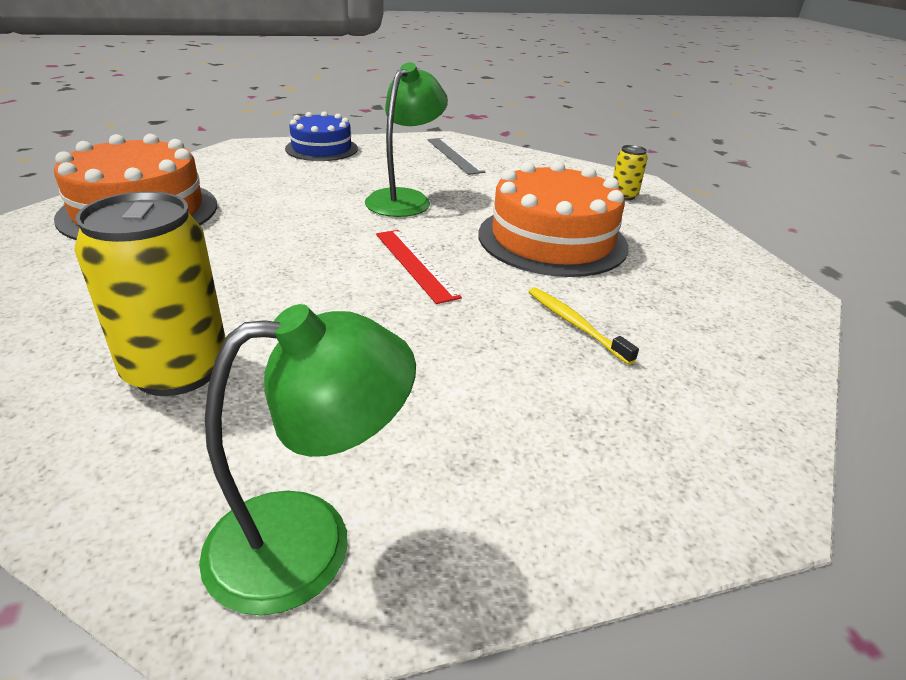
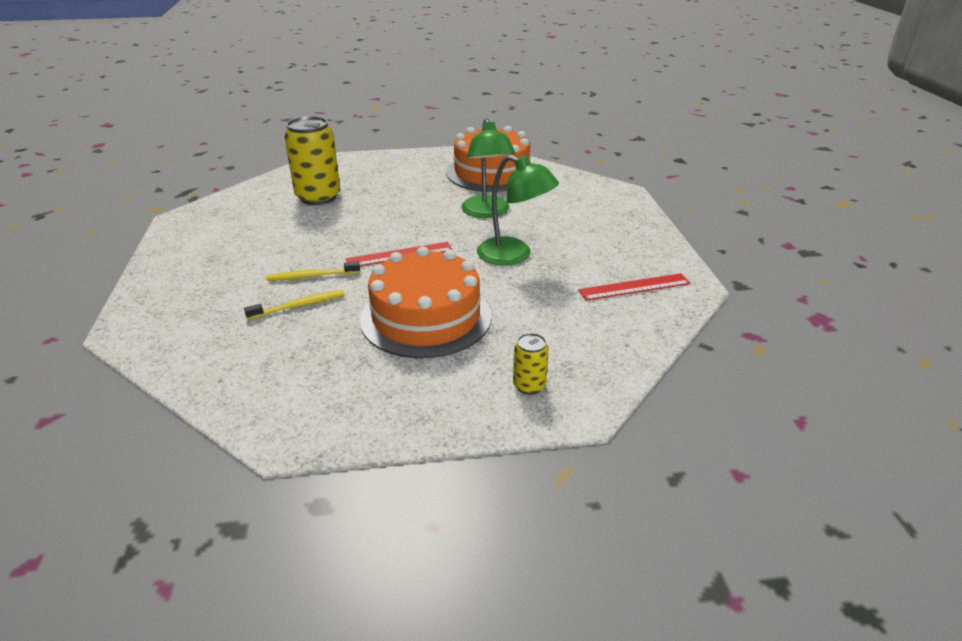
camera: 100 degrees right, 0 degrees up
green lamp [199,304,416,616] -> green lamp moved to [461,118,516,218]
blue cake [285,111,358,161] -> none
grey ruler [427,138,485,175] -> red ruler [578,273,691,301]
none -> yellow toothbrush [266,262,360,281]

